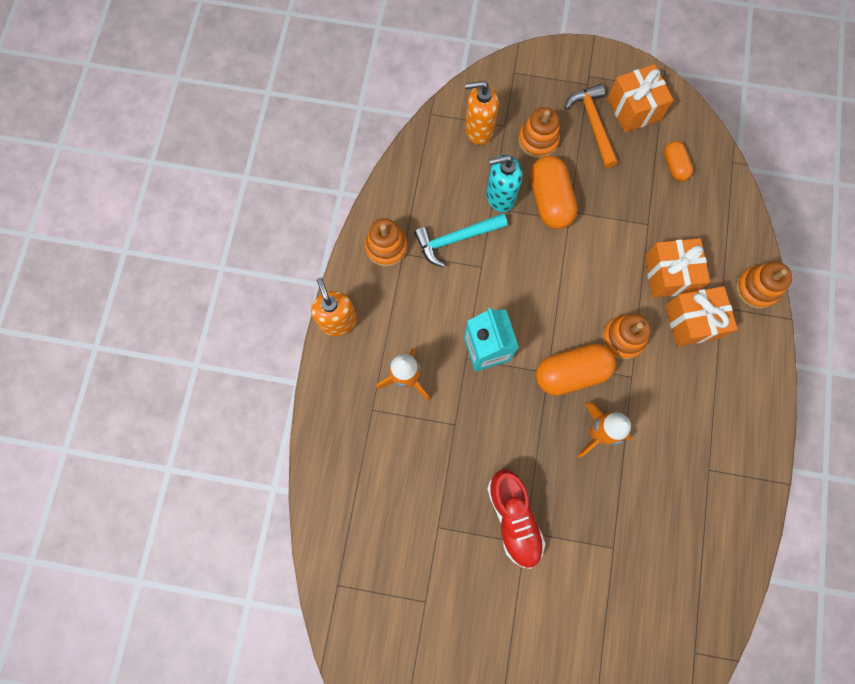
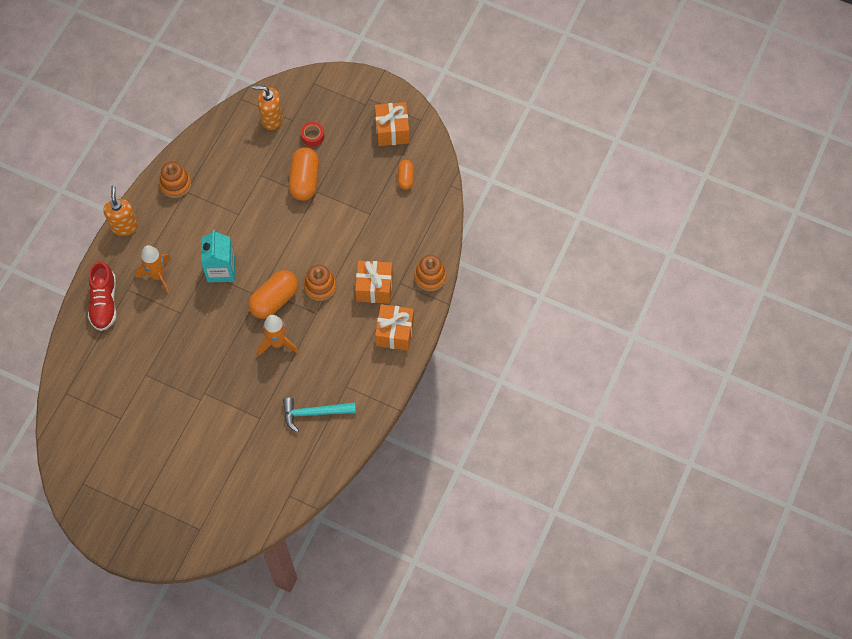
camera: 15 degrees right, 10 degrees down
turquoise hammer [414,213,508,267] -> turquoise hammer moved to [283,398,356,432]
turquoise soap dispenser [486,155,522,212] -> none
red shoe [487,470,545,569] -> red shoe moved to [88,261,117,331]
orange stacking toy [518,107,560,158] -> red tape [301,122,324,147]
orange capsule [536,344,616,395] -> orange capsule turned 45 degrees counterclockwise [248,270,298,319]
orange hammer [564,84,618,168] -> none
orange gift [644,238,710,298] -> orange gift moved to [375,304,414,351]

